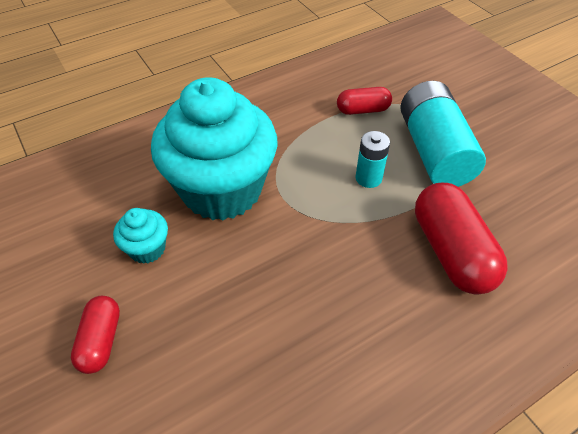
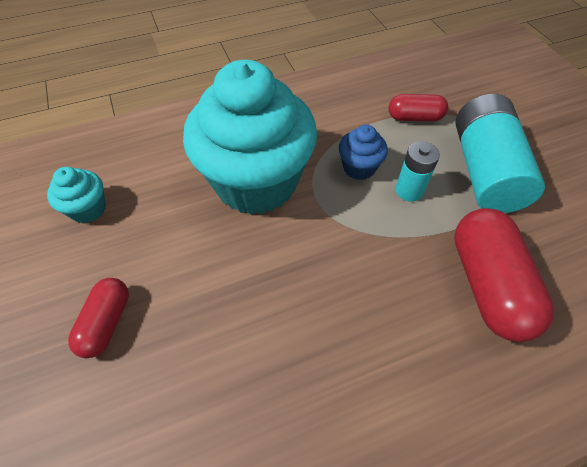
camera: 10 degrees right, 5 degrees up
turquoise cupcake [113,208,168,264] -> turquoise cupcake moved to [47,167,106,223]
none -> blue cupcake [339,125,388,180]

